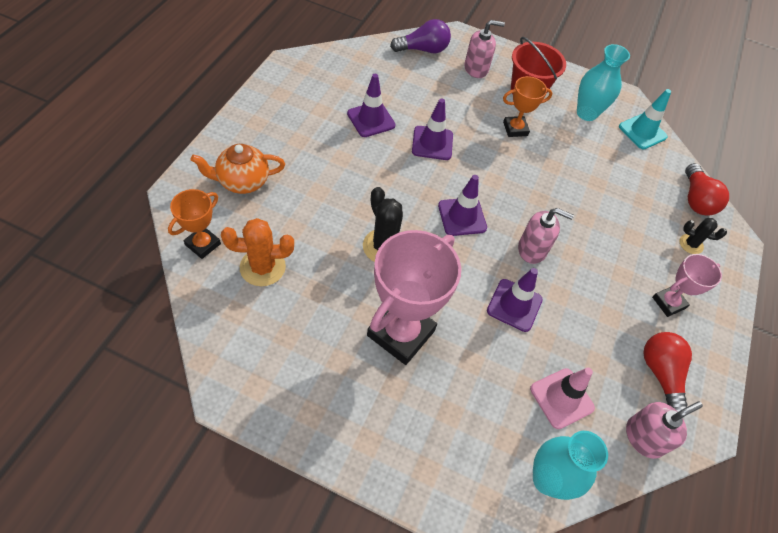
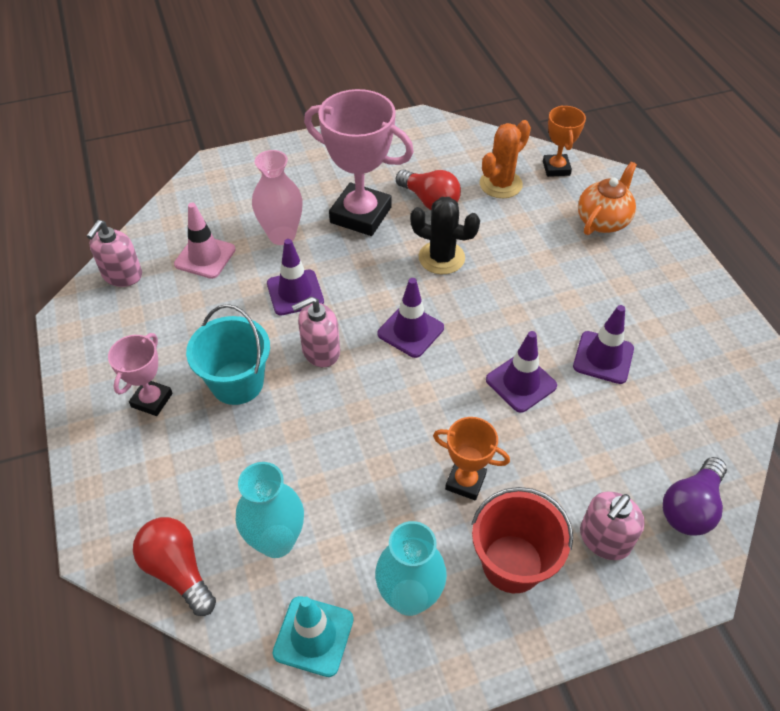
camera: 145 degrees right, 5 degrees down
pink trophy [367,230,461,365] -> pink trophy turned 60 degrees counterclockwise [304,89,414,236]
orange trophy [503,76,552,137] -> orange trophy turned 75 degrees clockwise [433,417,510,500]
turquoise vase [533,431,608,500] -> turquoise vase moved to [236,462,304,558]
red light bulb [643,332,692,412] -> red light bulb moved to [396,170,461,210]
black cactus [679,218,727,254] -> none
none -> turquoise bucket [186,304,270,405]
none -> pink vase [252,150,303,245]

